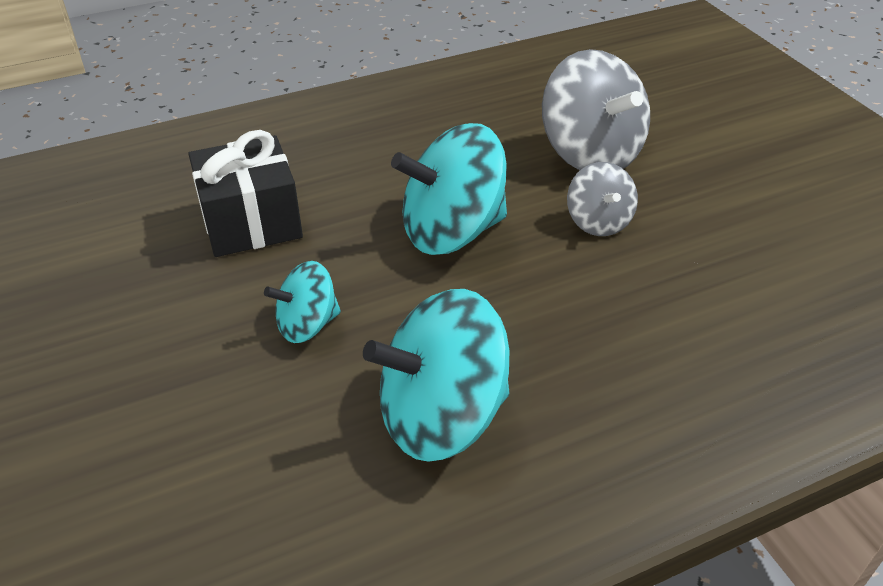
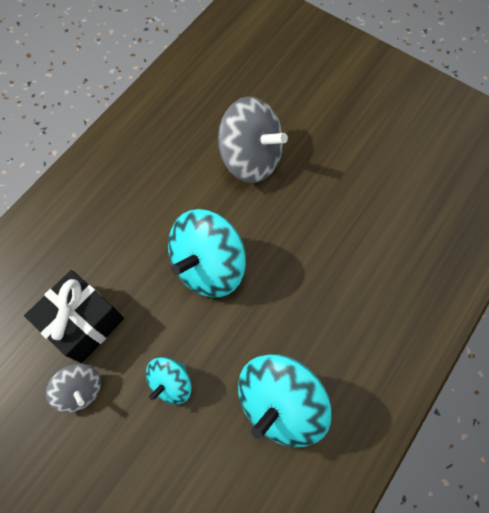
camera: 30 degrees left, 25 degrees up
grey spinning top [567,162,638,236] -> grey spinning top moved to [46,364,101,413]

